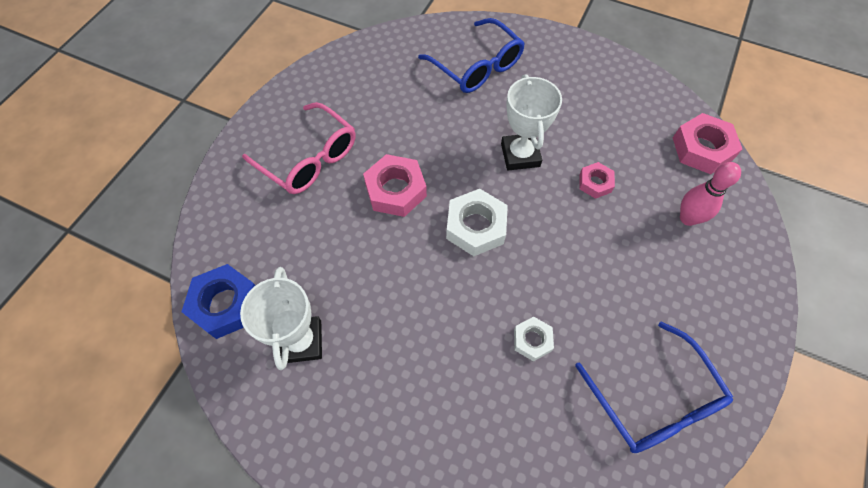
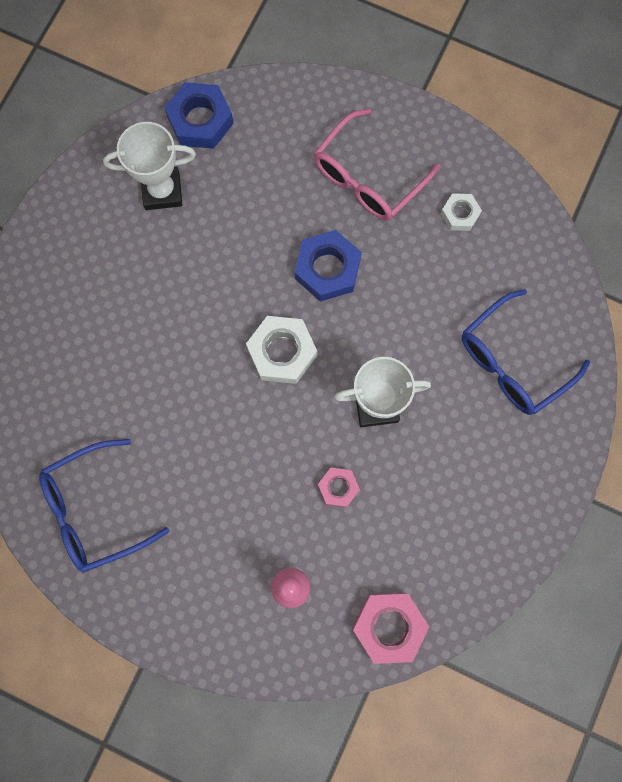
camera: 90 degrees right, 15 degrees up
pink nut [363,154,427,217] -> blue nut [295,230,362,302]
white nut [514,317,554,362] -> white nut moved to [441,193,482,231]

